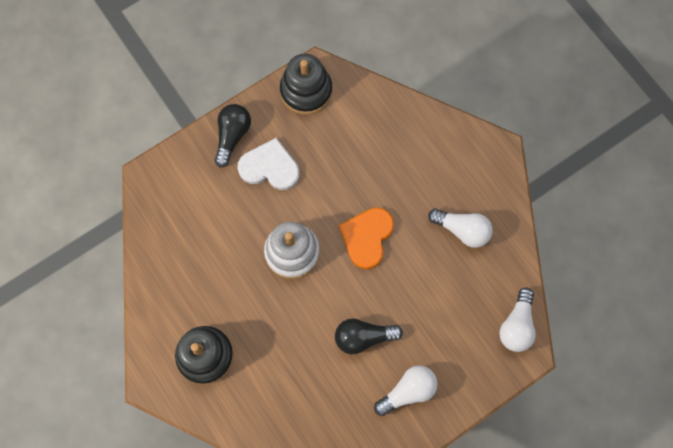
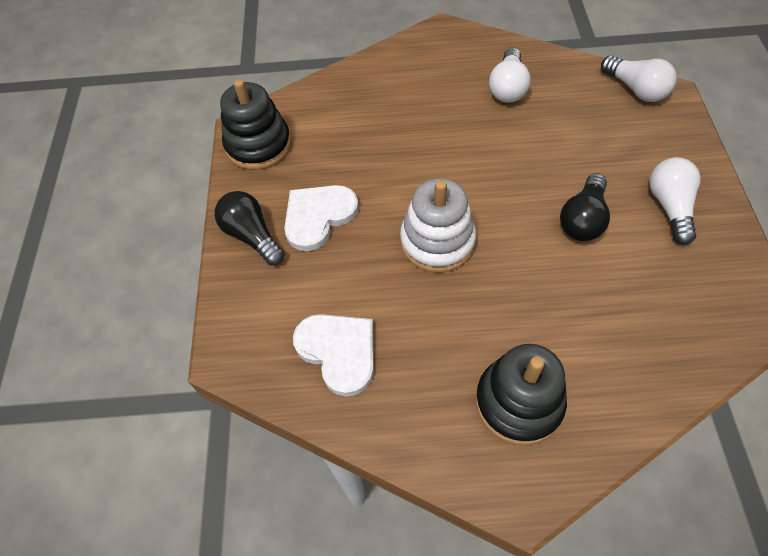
camera: 55 degrees left, 15 degrees down
orange heart [339,207,394,269] -> none
white light bulb [428,208,493,248] -> white light bulb turned 135 degrees clockwise [489,48,531,103]
none -> white heart [293,314,374,397]

